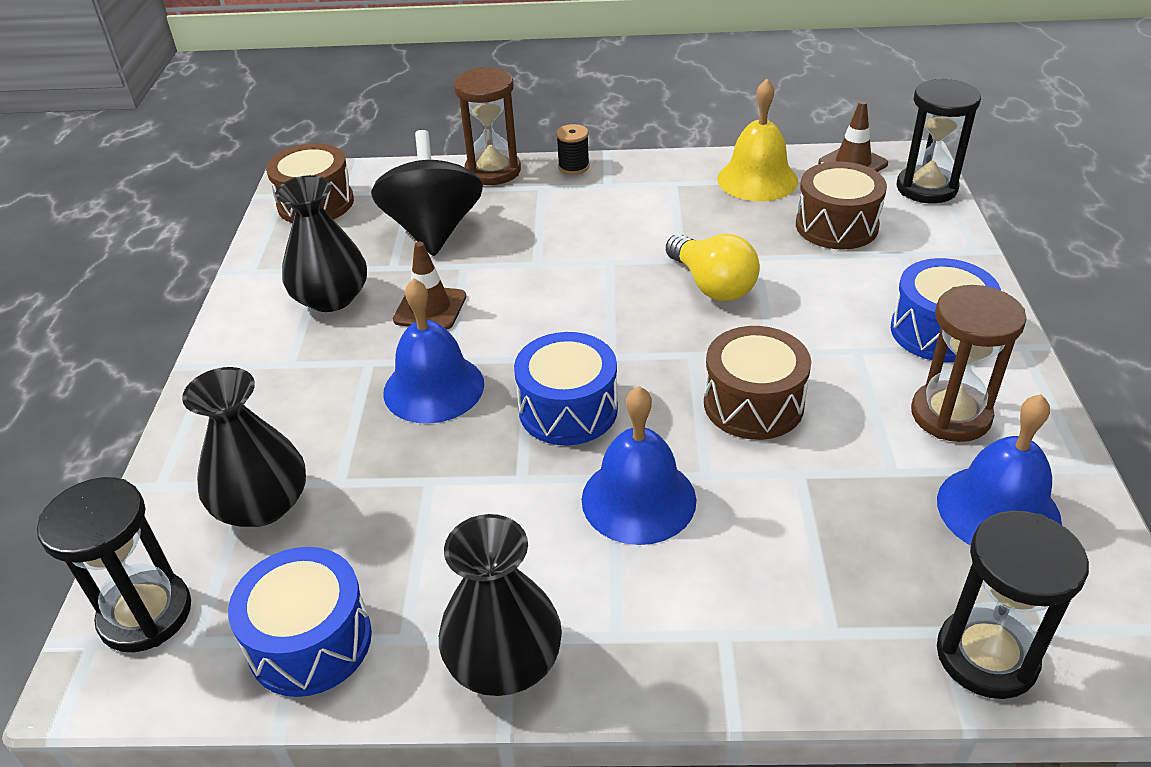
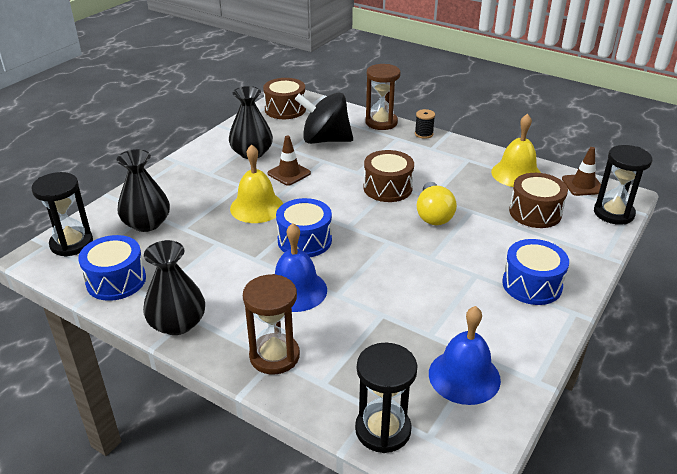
camera: 30 degrees right, 5 degrees down
black spinning top [371,130,483,256] -> black spinning top turned 105 degrees counterclockwise [295,92,353,144]
blue bell [383,278,484,424] -> yellow bell [230,145,283,223]
brown drum [704,326,811,440] -> brown drum moved to [364,150,414,202]
brown hourglass [911,285,1027,442] -> brown hourglass moved to [243,274,300,374]

